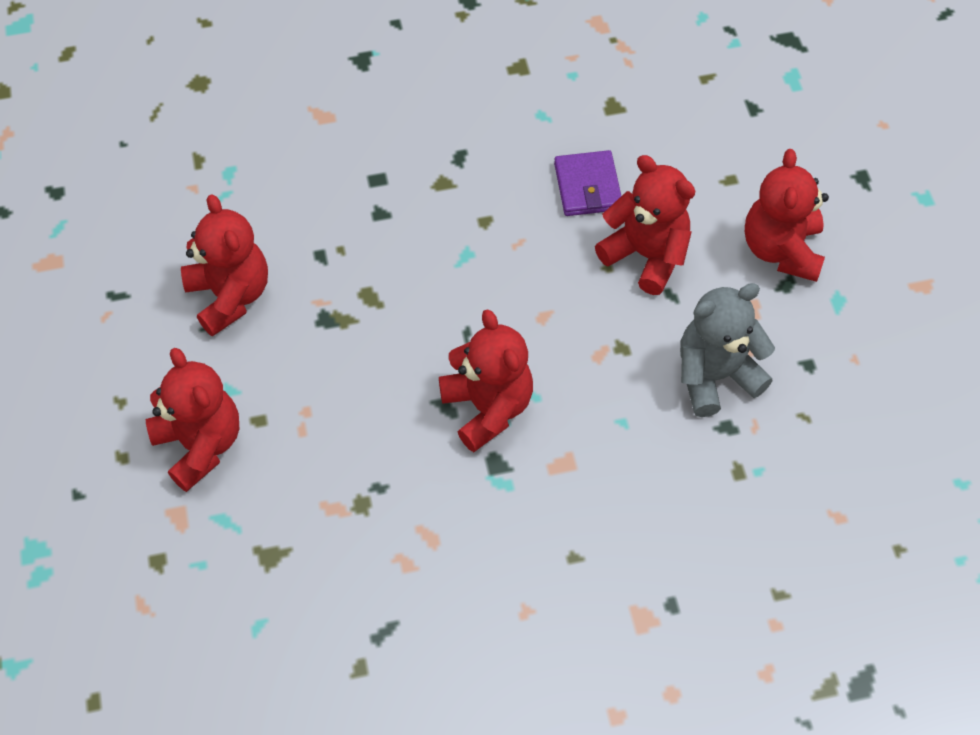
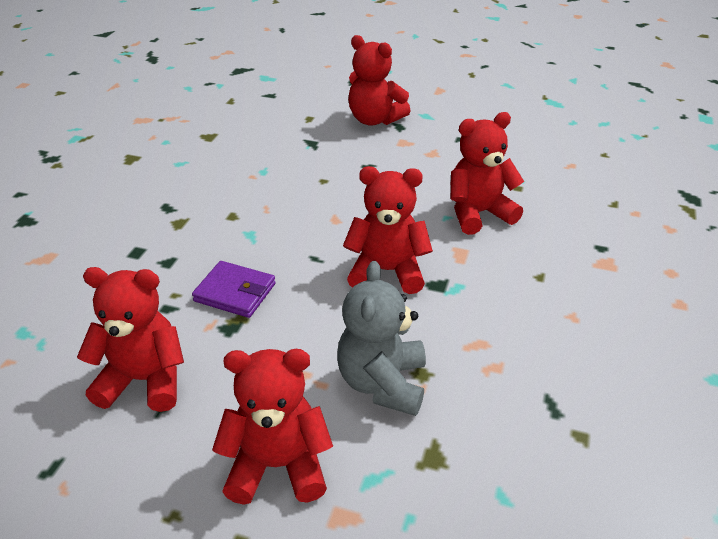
camera: 60 degrees left, 20 degrees down
purple wallet [554,150,621,216] -> purple wallet moved to [192,261,276,318]
red teddy bear [595,155,695,295] -> red teddy bear moved to [451,112,524,235]
grey teddy bear [680,283,775,417] -> grey teddy bear moved to [337,261,426,416]

